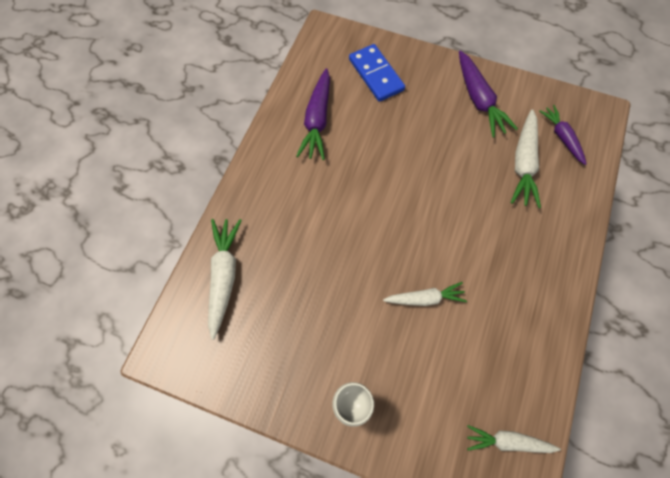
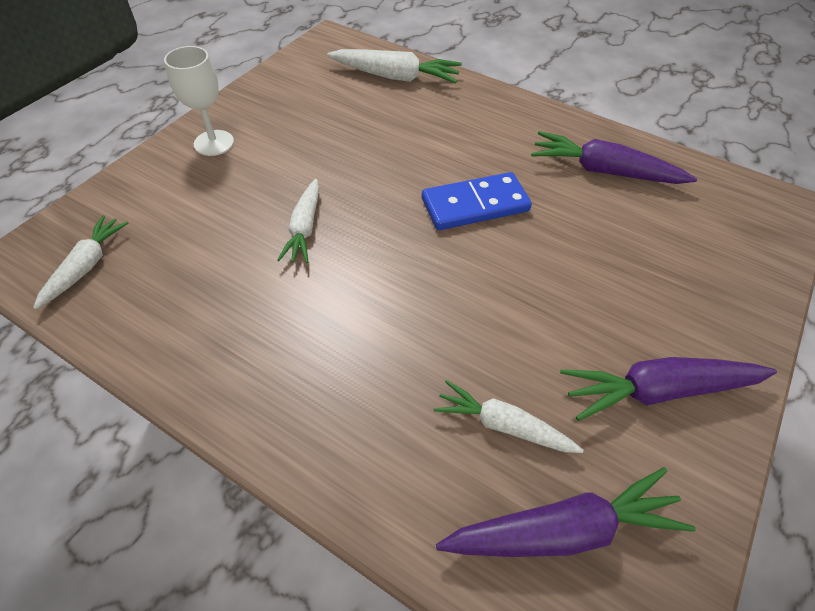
camera: 100 degrees right, 15 degrees down
blue domino [349,44,405,102] -> blue domino moved to [422,172,532,230]
white carrot [510,109,541,208] -> white carrot [434,380,584,453], size x0.66
purple carrot [539,105,586,165] -> purple carrot [436,467,696,557], size x1.52

